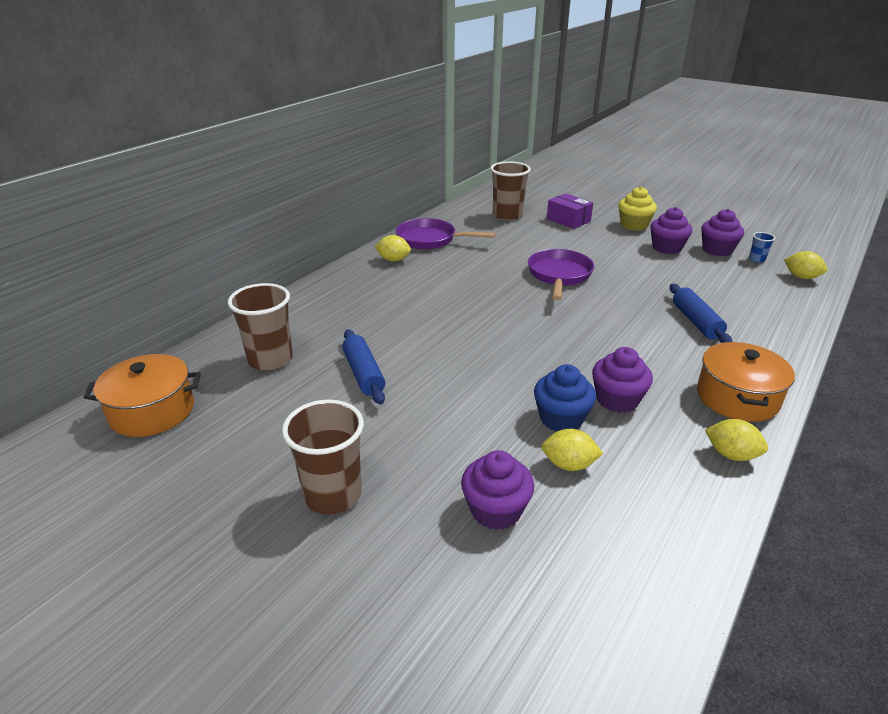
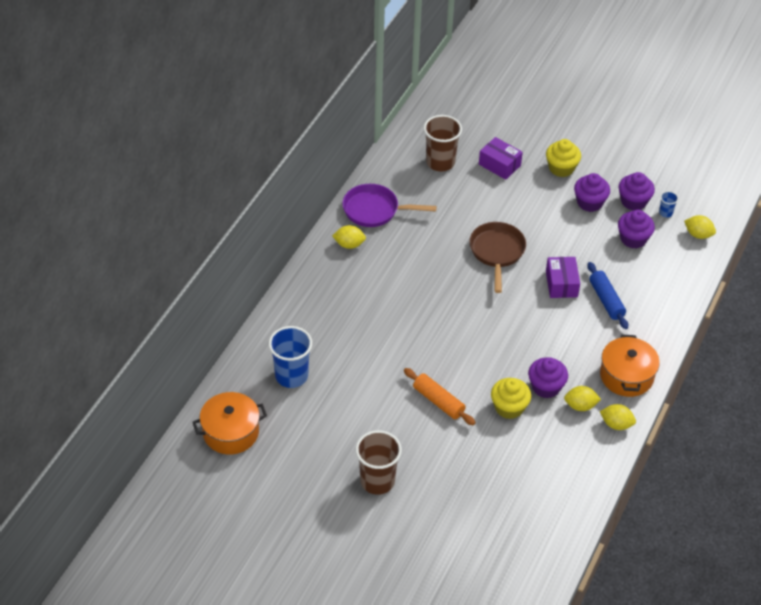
camera: 10 degrees left, 15 degrees up
brown cup [228,283,293,371] -> blue cup [269,326,312,388]
blue rolling pin [342,329,385,405] -> none
purple cupcake [461,450,534,530] -> purple cupcake moved to [618,210,655,249]
purple pan [528,249,594,300] -> brown pan [469,222,526,293]
blue cupcake [534,364,596,432] -> yellow cupcake [491,378,531,419]
yellow lemon [542,429,603,471] -> yellow lemon moved to [564,386,601,411]
none -> orange rolling pin [404,368,476,425]
none -> purple box [546,257,580,298]

